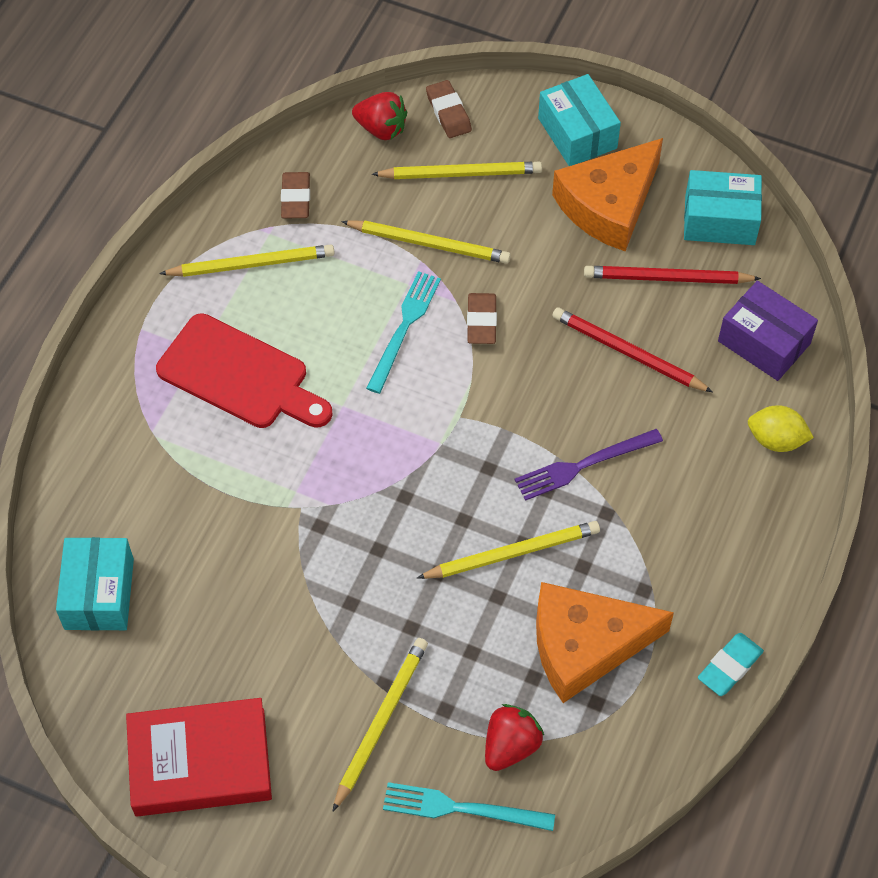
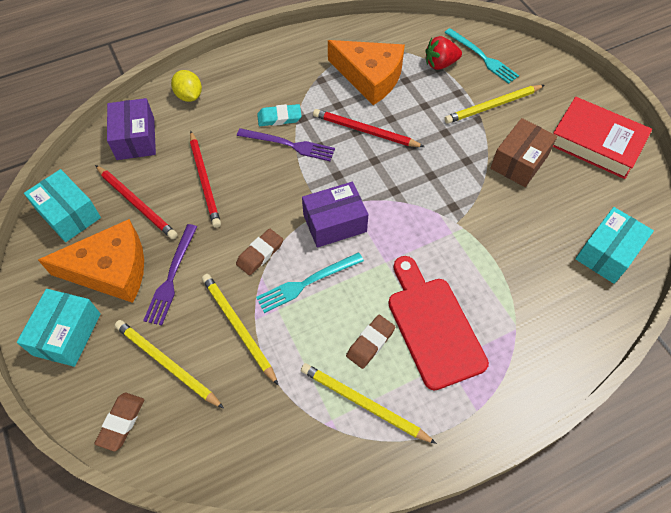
camera: 140 degrees left, 0 degrees up
brown eraser [281,172,310,218] -> brown eraser moved to [346,315,395,369]
red strawberry [352,92,407,140] -> none
yellow pencil [417,521,600,579] -> red pencil [313,109,424,147]
turquoise eraser [698,633,764,696] -> turquoise eraser moved to [257,104,302,126]
none -> purple fork [143,224,197,325]
none -> purple box [302,182,368,248]
none -> brown box [490,118,558,187]

